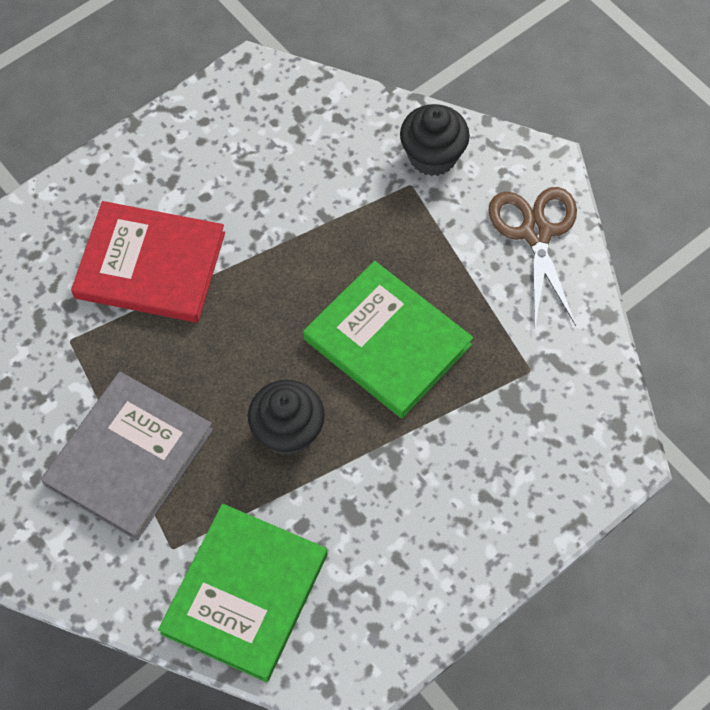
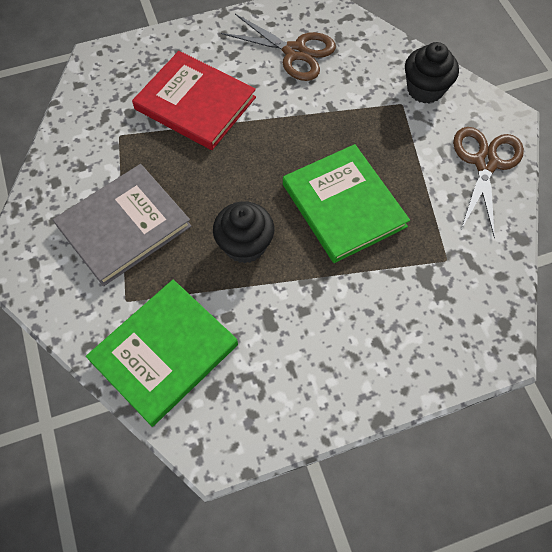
camera: 20 degrees right, 0 degrees up
none -> brown scissors [221,14,336,81]

